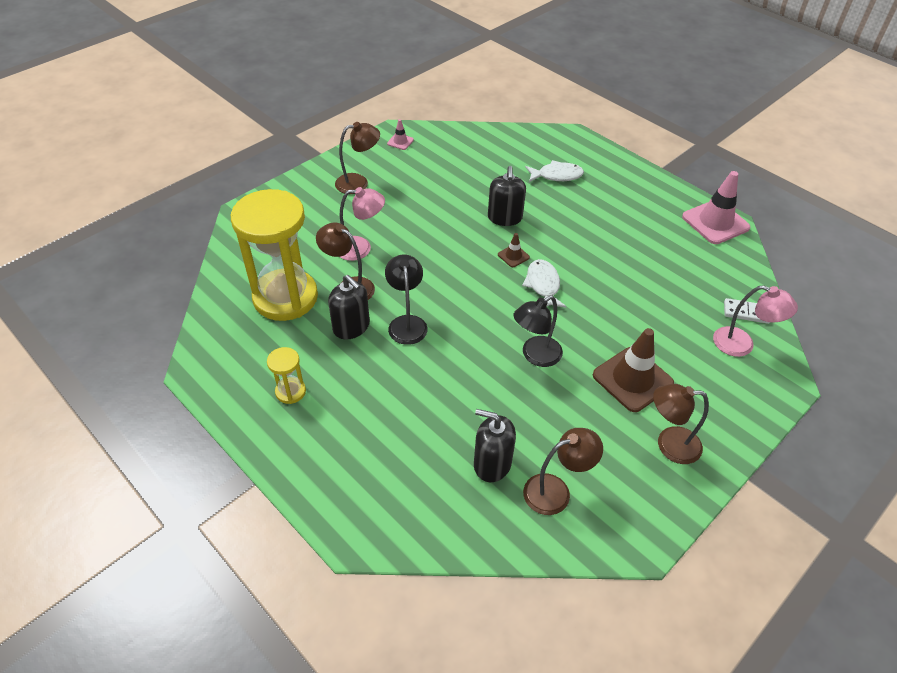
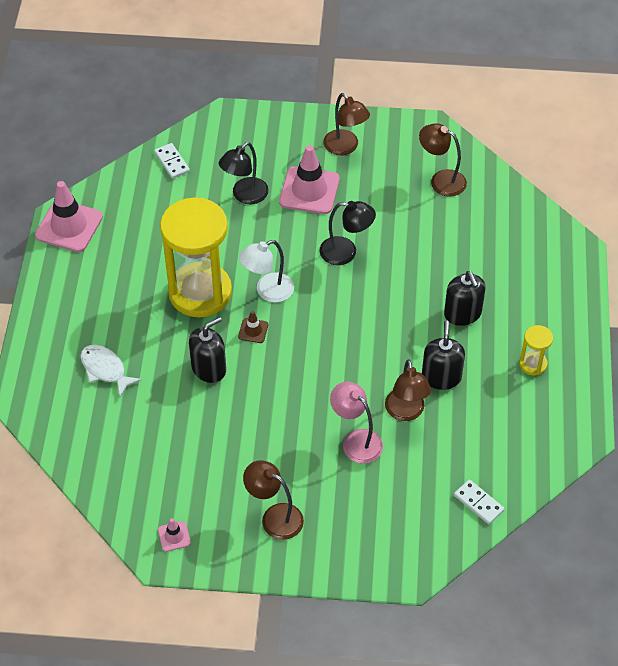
camera: 130 degrees left, 5 degrees up
yellow hourglass [231,189,318,321] -> yellow hourglass moved to [160,197,232,317]
black lamp [385,255,428,345] -> black lamp moved to [219,142,269,204]
black soap dispenser [474,409,516,482] -> black soap dispenser moved to [444,271,485,326]
white fish [522,259,566,308] -> white lamp [239,240,294,303]
brown traffic cone [593,328,674,412] -> pink traffic cone [279,145,340,214]
pink lamp [713,285,798,357] -> none
none -> white domino [454,479,504,524]

